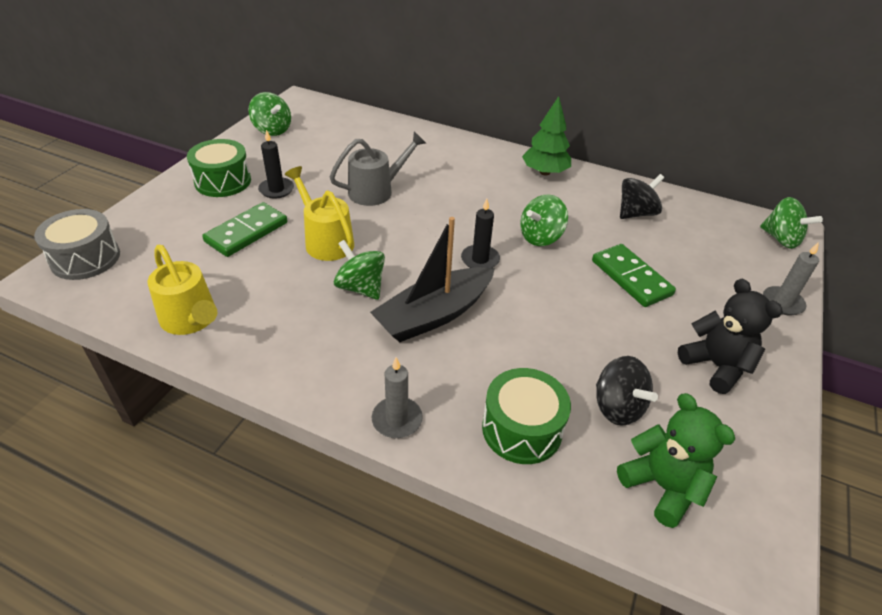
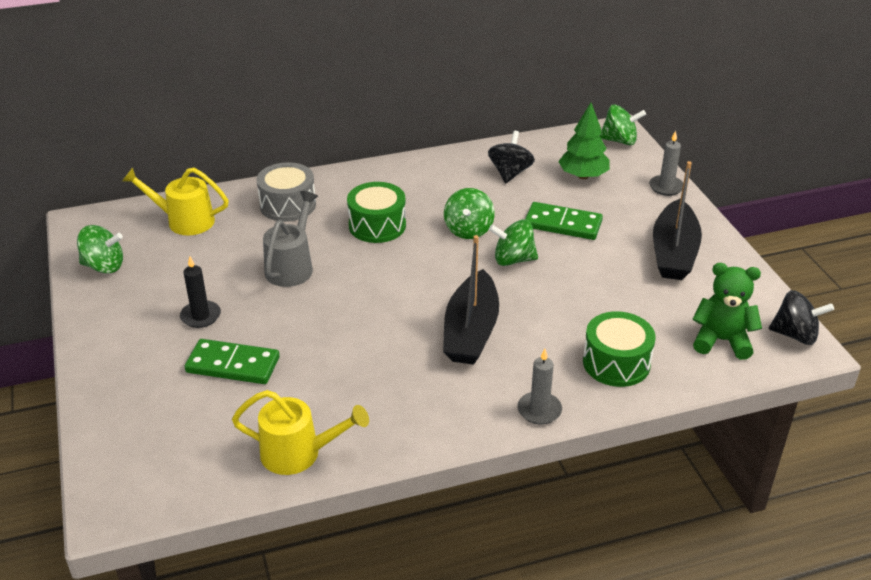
camera: 40 degrees left, 5 degrees down
grey drum [34,209,120,280] -> grey drum moved to [256,162,316,222]
green drum [187,139,251,197] -> green drum moved to [347,182,406,243]
green domino [202,202,287,257] -> green domino turned 75 degrees counterclockwise [185,339,280,384]
yellow watering can [285,166,354,261] -> yellow watering can moved to [122,167,229,235]
green spinning top [334,240,385,300] -> green spinning top moved to [489,219,538,266]
black candle [461,199,500,268] -> none
green tree [522,96,571,175] -> green tree moved to [558,103,610,179]
black spinning top [596,356,658,426] -> black spinning top moved to [769,290,834,345]
black teddy bear [678,279,783,394] -> black boat [653,161,702,280]

